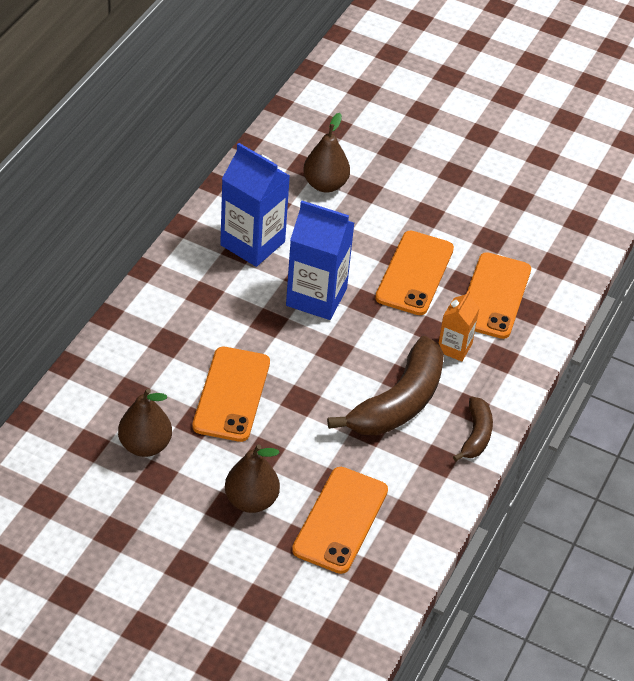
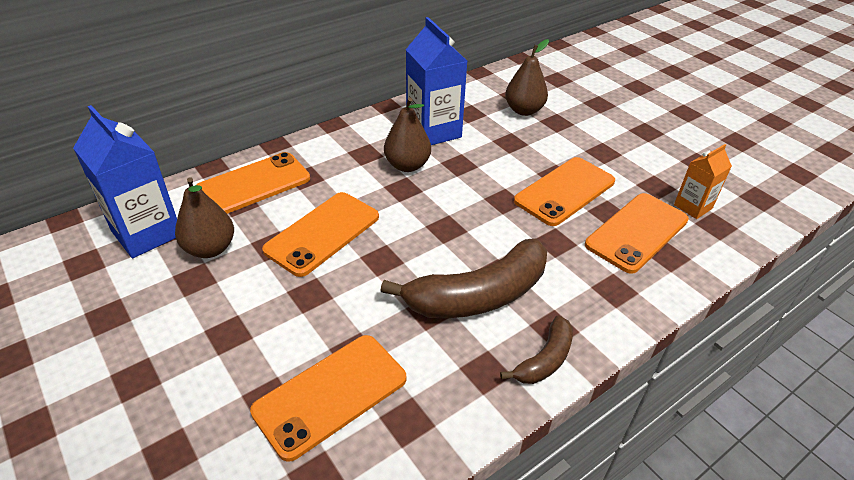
camera: 30 degrees right, 5 degrees down
brown pear [225,444,280,513] -> brown pear moved to [384,98,431,172]
blue carton [286,201,354,320] -> blue carton moved to [73,105,177,258]
orange carton [438,290,479,361] -> orange carton moved to [674,144,732,219]
none -> orange phone [196,152,310,214]

